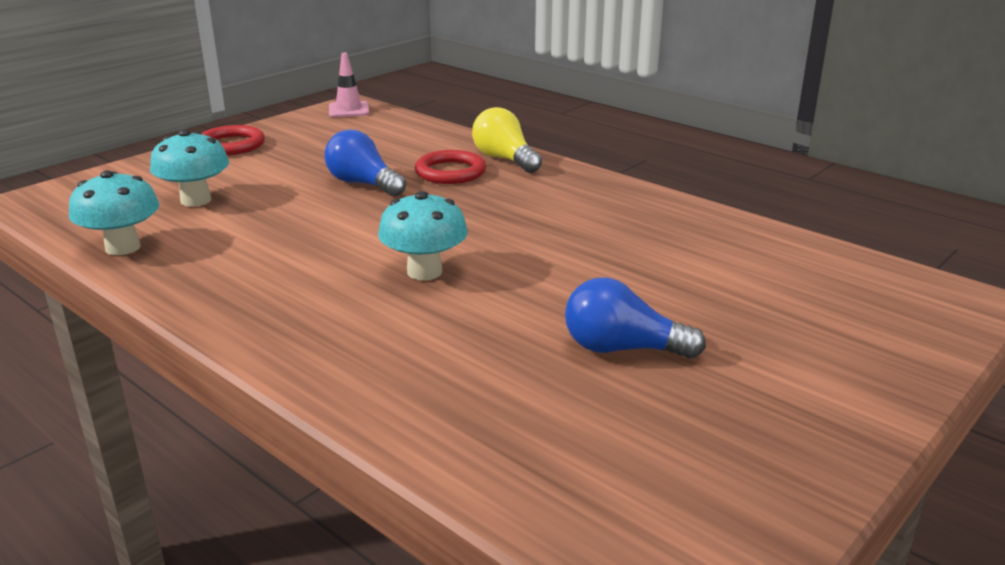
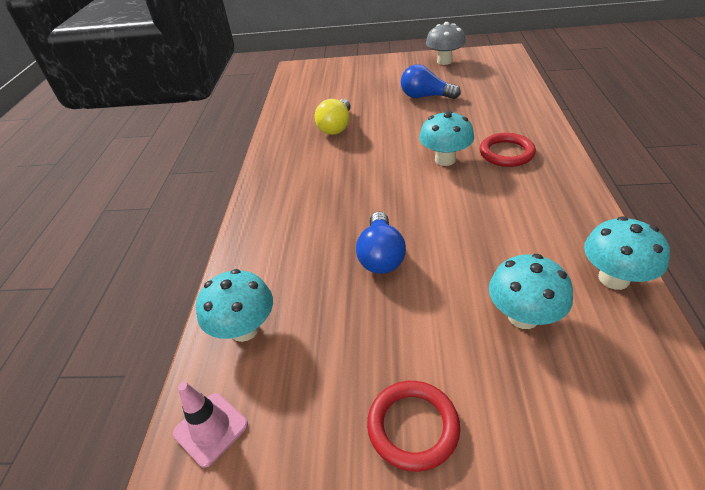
camera: 125 degrees left, 15 degrees up
red ring [415,150,486,184] -> red ring moved to [480,133,536,167]
yellow light bulb [472,107,542,173] -> yellow light bulb moved to [315,99,351,135]
blue light bulb [565,278,706,358] -> blue light bulb turned 135 degrees clockwise [401,64,461,99]
none -> turquoise mushroom [196,269,273,342]
none -> grey mushroom [426,22,466,65]

